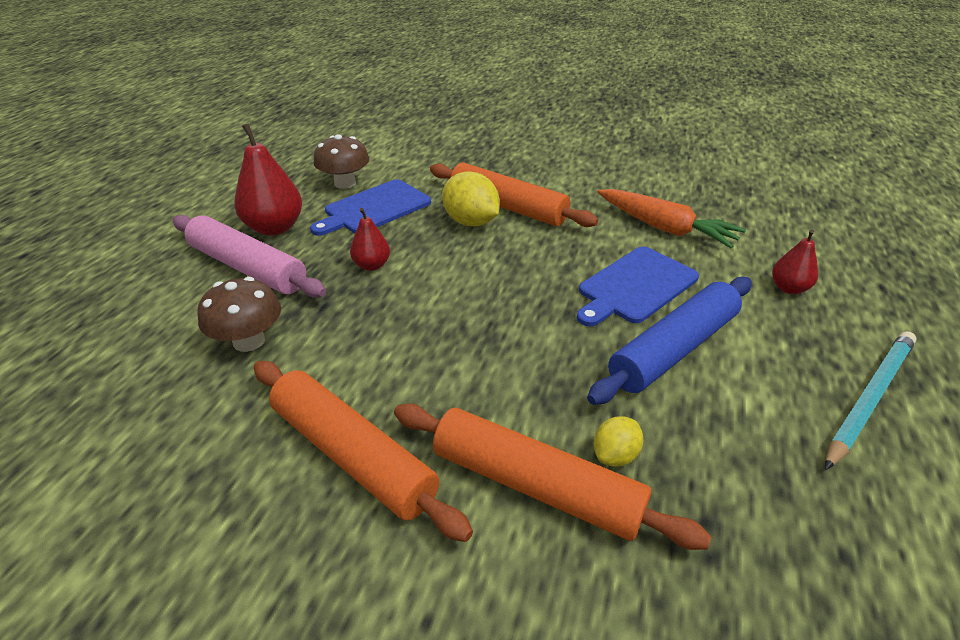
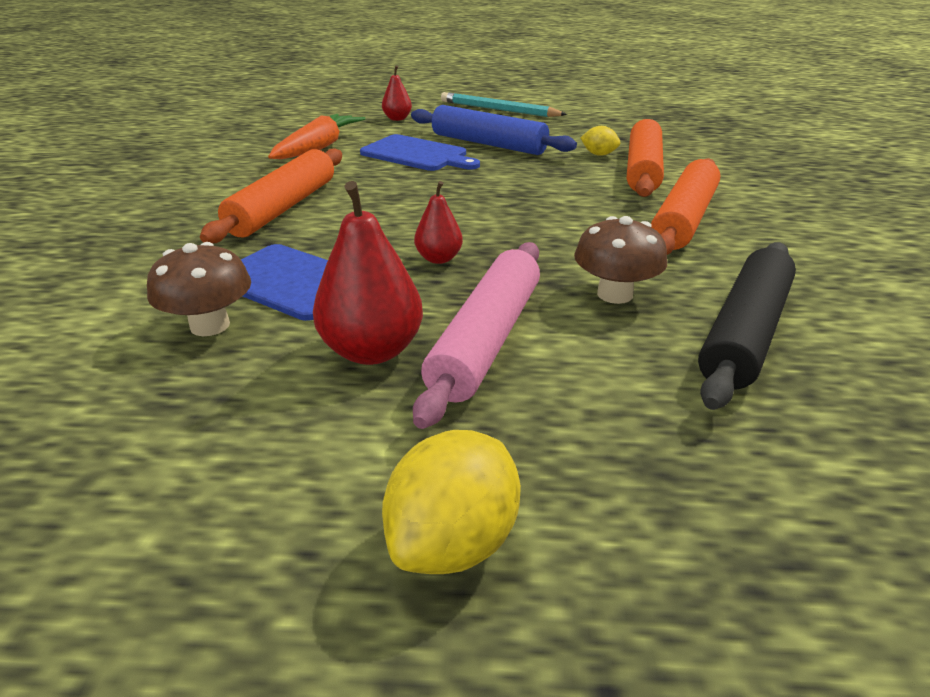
camera: 105 degrees left, 5 degrees down
yellow lemon [442,171,500,226] -> yellow lemon moved to [382,430,521,574]
none -> black rolling pin [698,242,796,410]

